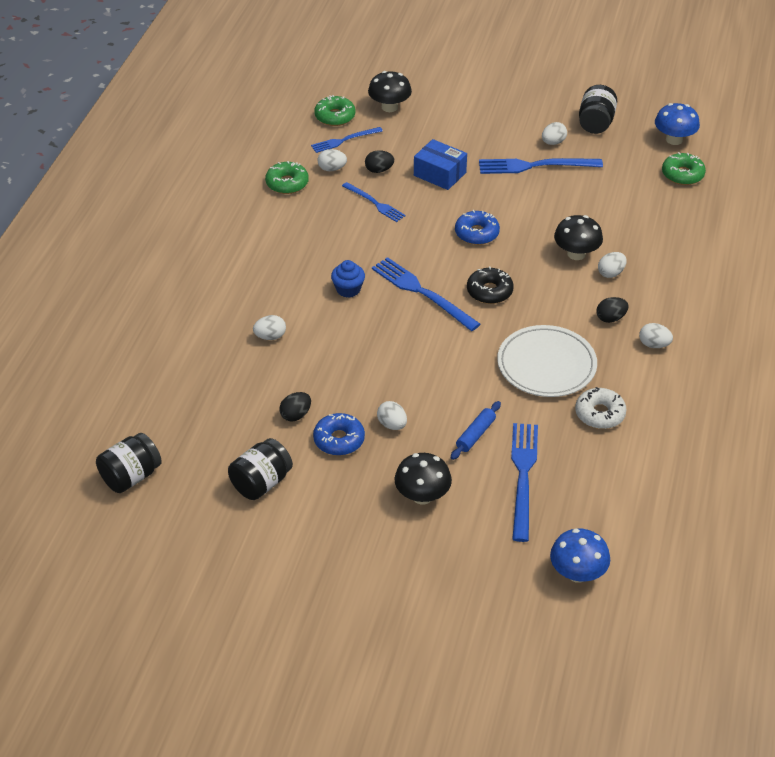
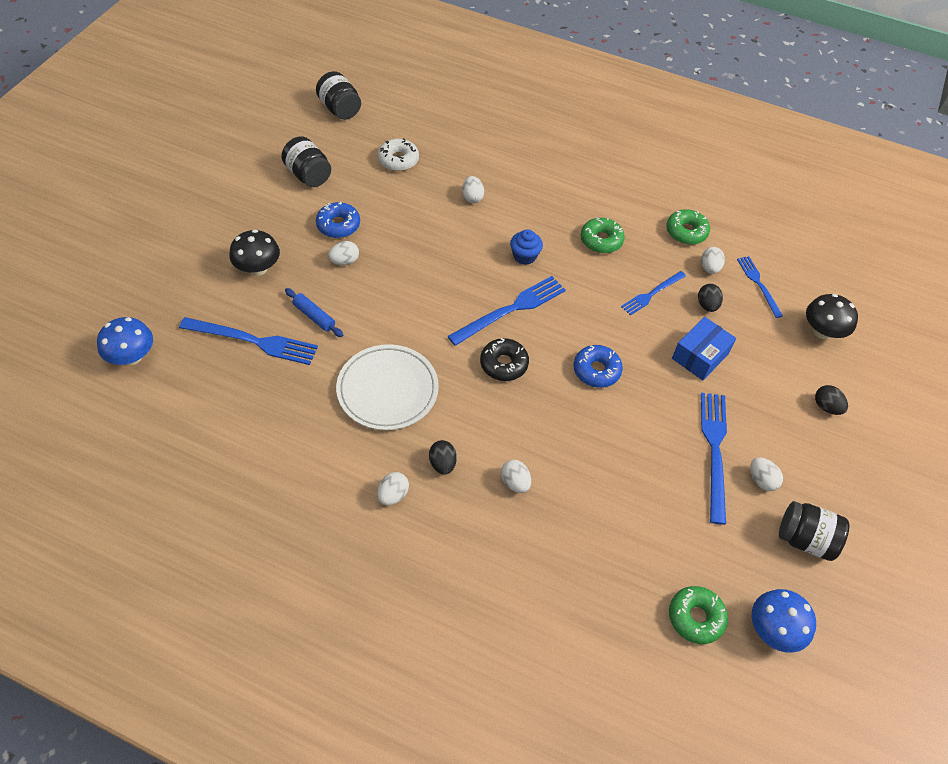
camera: 95 degrees right, 10 degrees up
black egg [279,392,311,421] -> black egg moved to [815,385,848,415]
green donut [314,95,355,126] -> green donut moved to [581,217,625,253]
black mushroom [554,215,603,260] -> none
white donut [575,387,627,429] -> white donut moved to [378,138,419,171]

